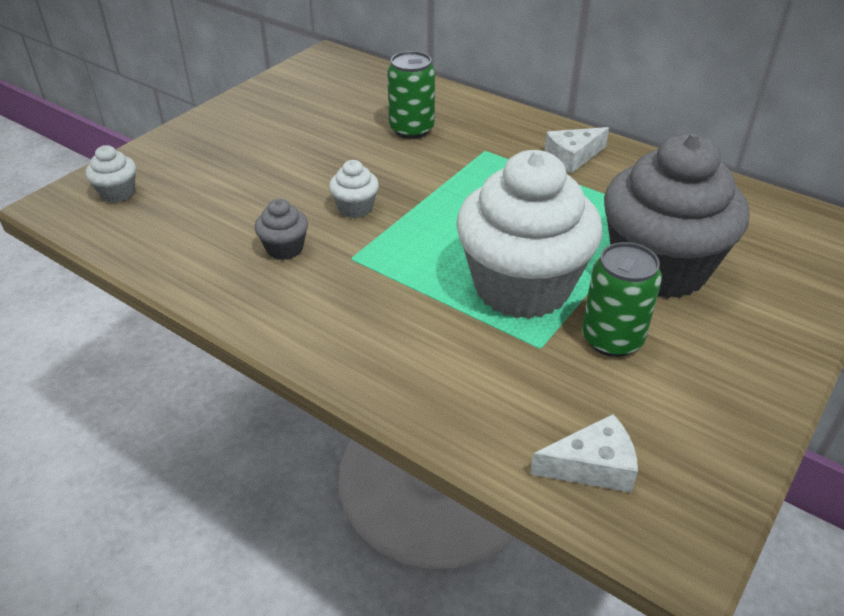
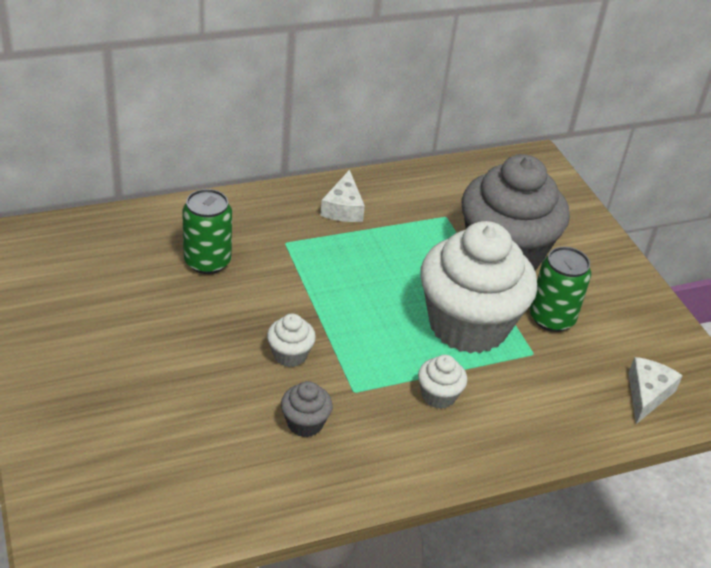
camera: 60 degrees left, 0 degrees up
white cupcake [86,145,136,203] -> white cupcake moved to [418,355,467,409]

